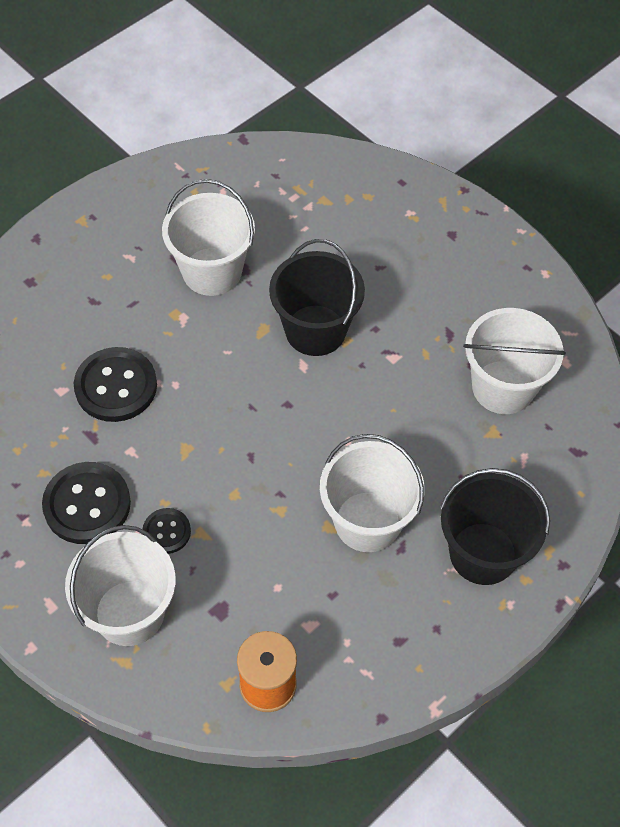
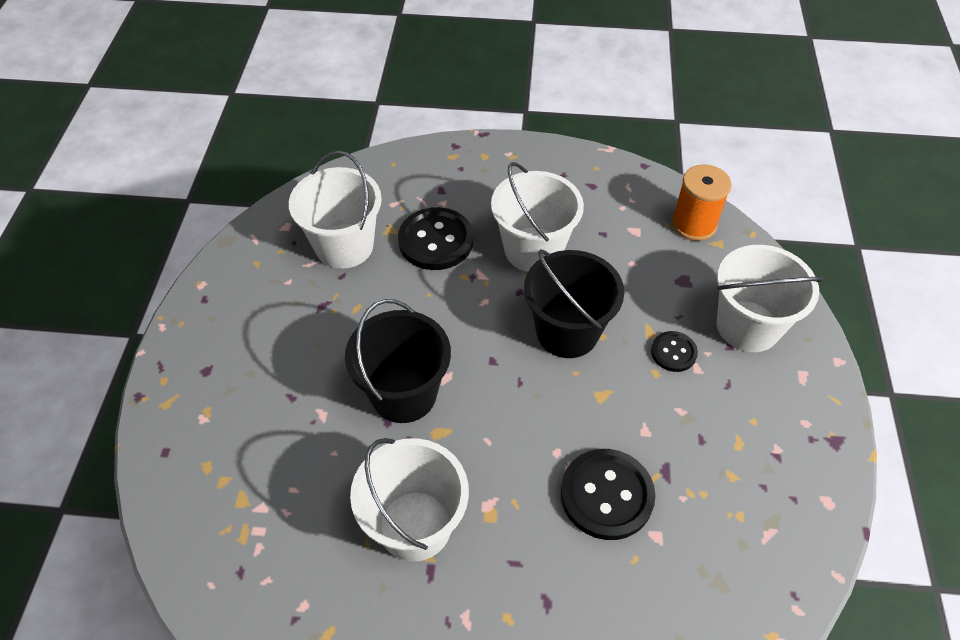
camera: 130 degrees left, 5 degrees down
black button [42,462,131,544] -> black button moved to [398,207,473,270]
black bucket [440,468,550,585] -> black bucket moved to [524,249,624,358]

